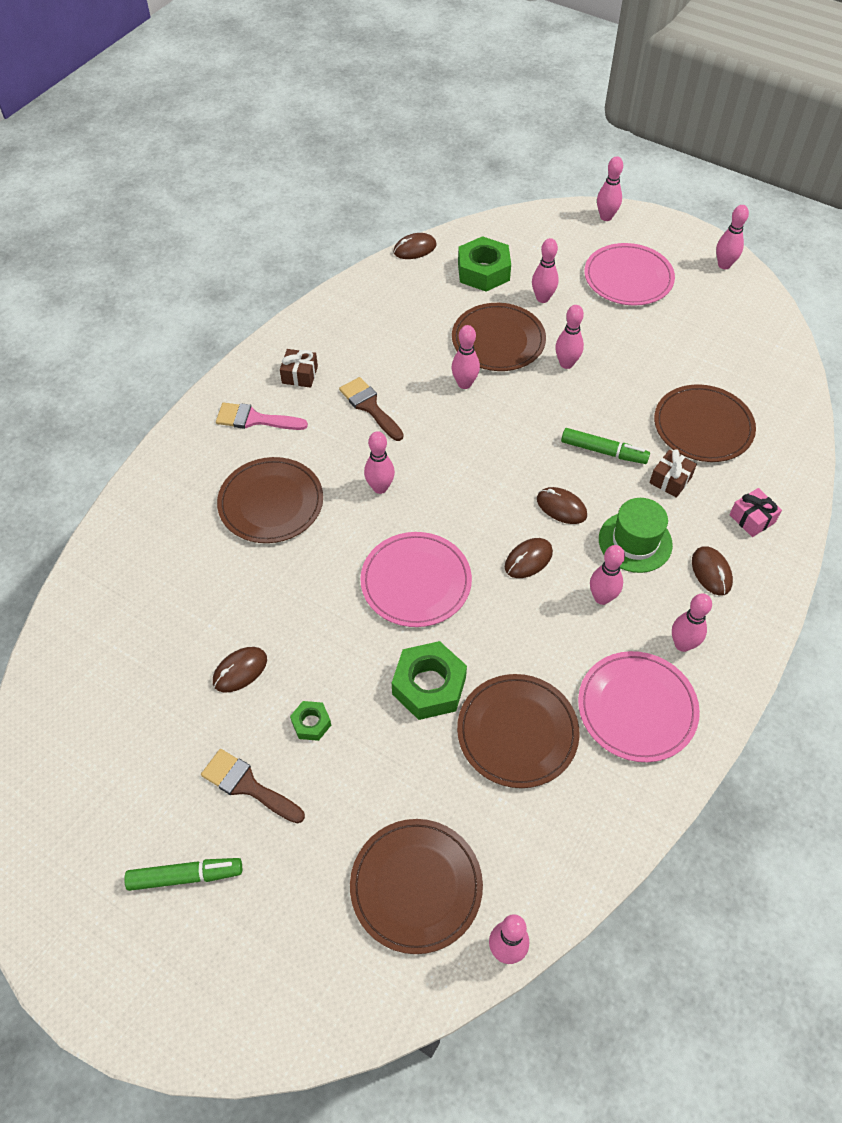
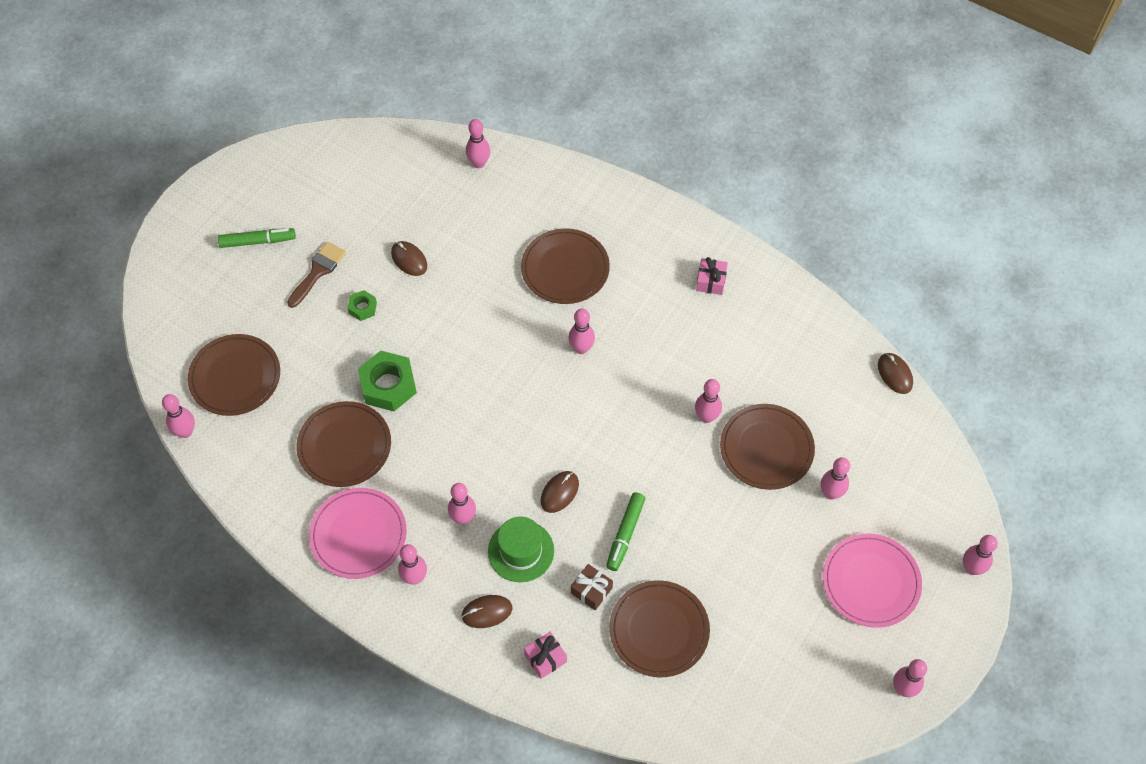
camera: 90 degrees right, 5 degrees up
green marker [124,858,242,891] -> green marker turned 90 degrees counterclockwise [218,228,296,248]
pink brush [216,403,308,430] -> none
brown gift [280,349,318,388] -> pink gift [696,257,728,295]
brown brush [339,377,404,441] -> none
pink plate [360,532,472,627] -> none
green nut [458,236,511,292] -> none
brown mouse [505,538,553,578] -> none
pink bowling pin [555,305,584,369] -> pink bowling pin moved to [466,119,490,168]

